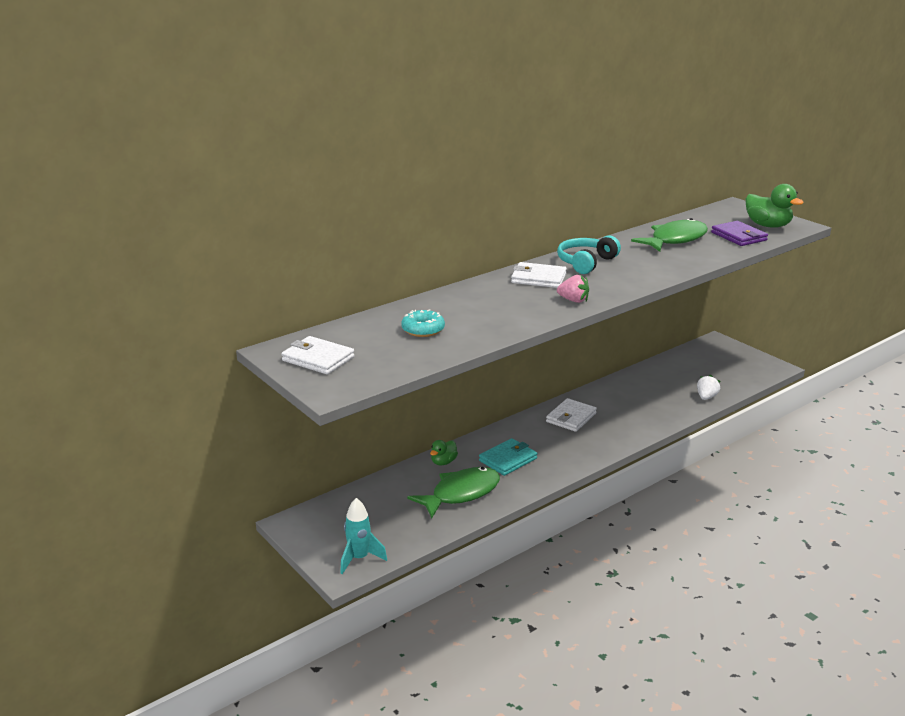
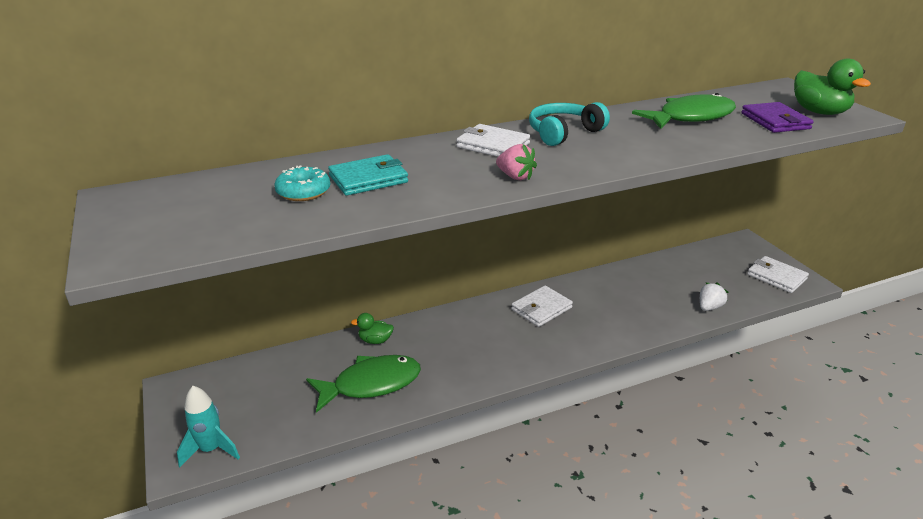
camera: 15 degrees right, 5 degrees up
white wallet [281,336,355,374] -> white wallet moved to [747,256,809,293]
green duck [430,440,458,465] -> green duck turned 45 degrees clockwise [351,313,394,344]
turquoise wallet [479,438,537,476] -> turquoise wallet moved to [328,154,408,196]

